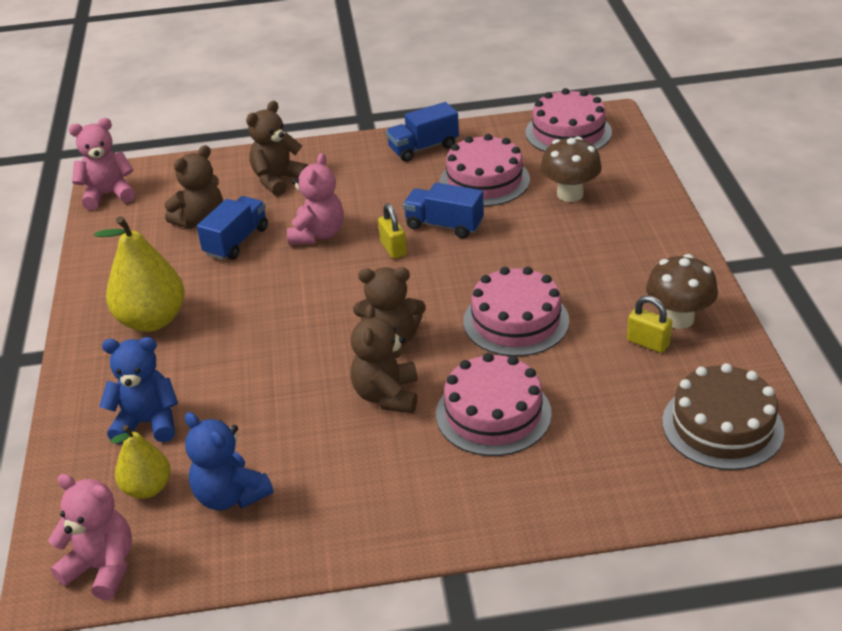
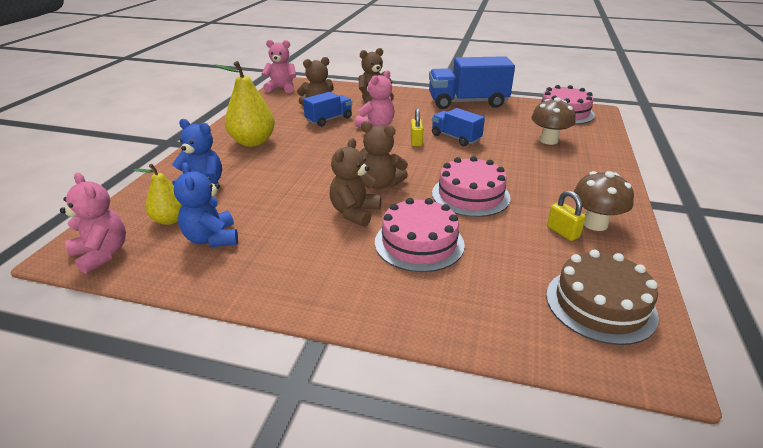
camera: 20 degrees right, 5 degrees down
blue truck [386,102,459,162] -> blue truck [429,56,515,109], size x1.78
pink cake [440,134,530,206] -> none

